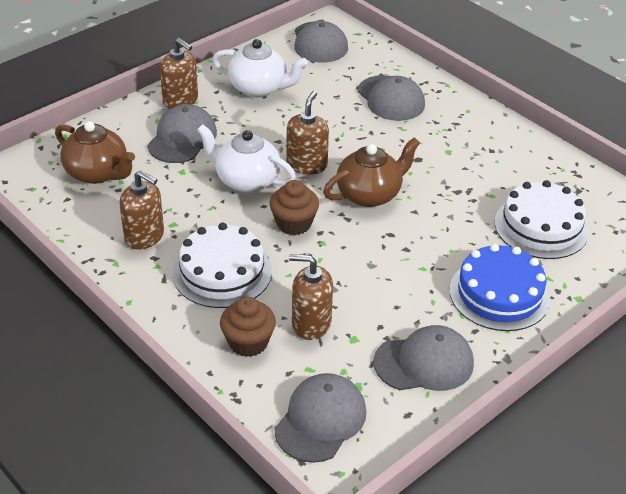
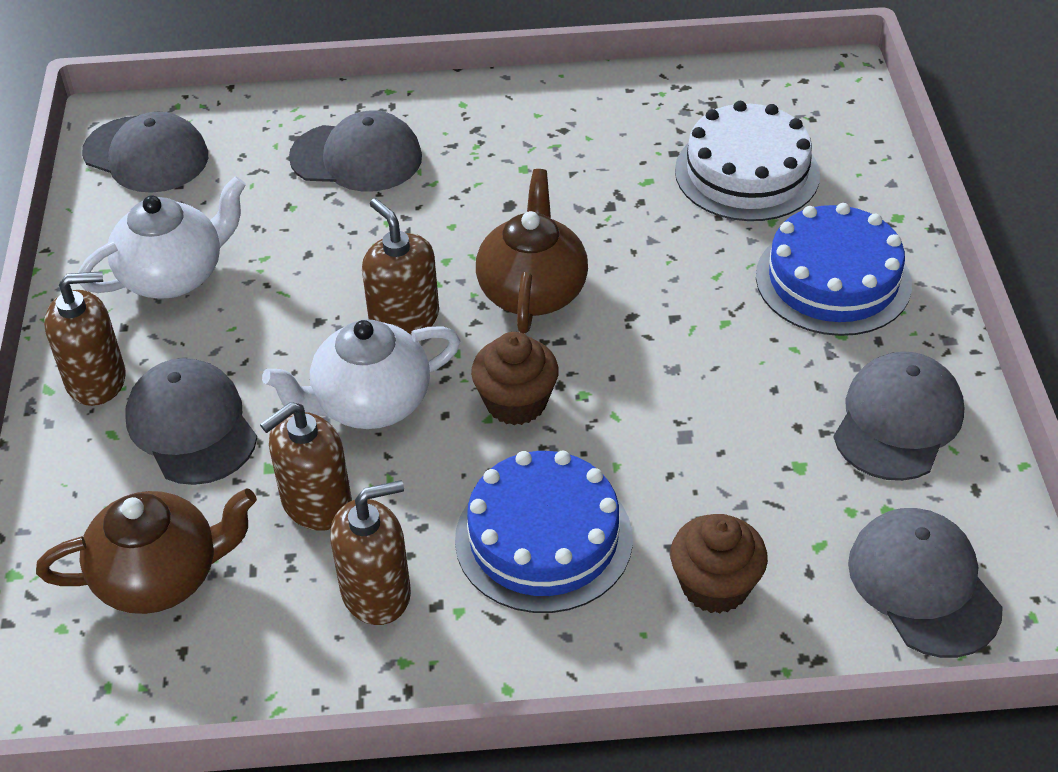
camera: 50 degrees left, 5 degrees up
white cake [172,223,272,308] -> blue cake [455,451,633,613]
brown soap dispenser [289,254,333,340] -> brown soap dispenser moved to [260,402,352,531]

